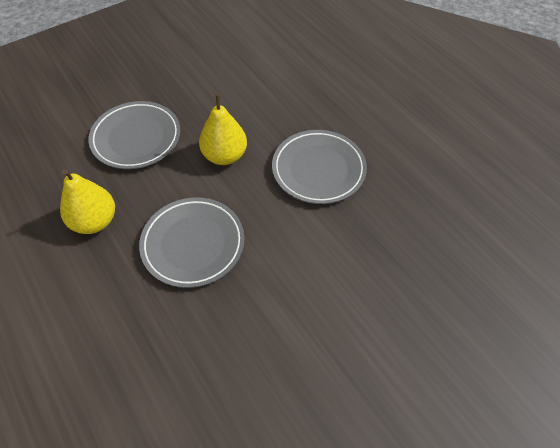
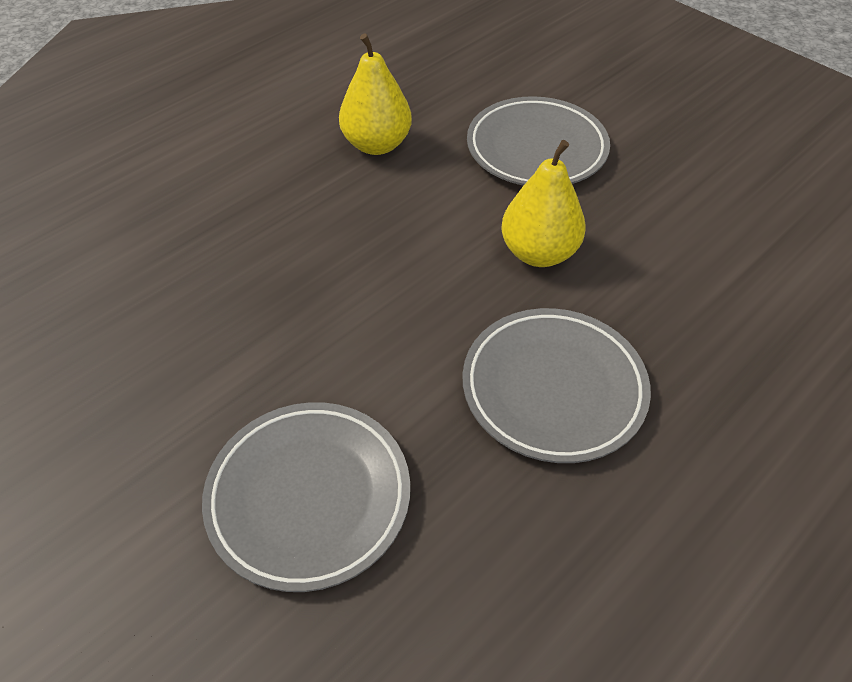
camera: 80 degrees right, 5 degrees down
grey plate [139,197,244,288] -> grey plate moved to [202,402,410,592]

